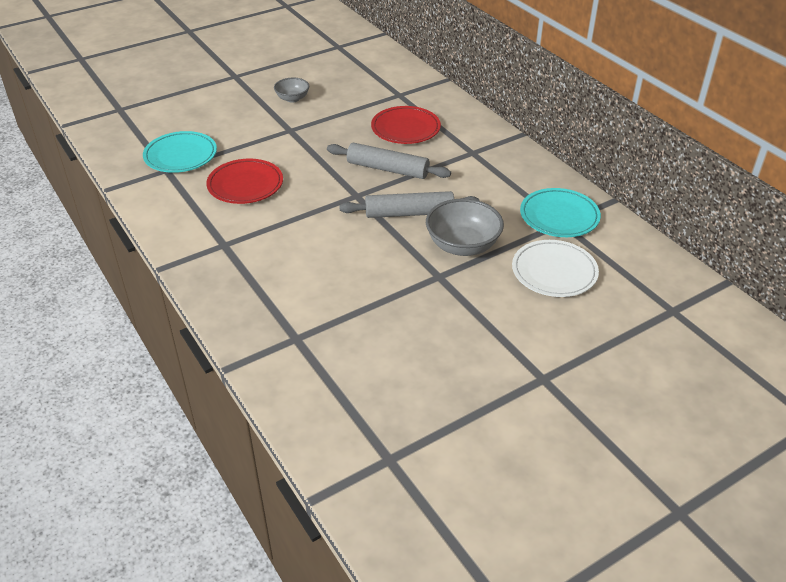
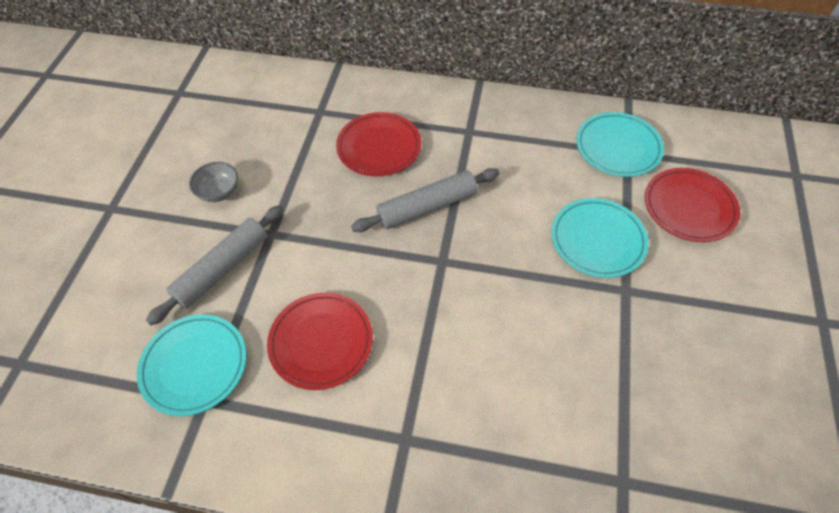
camera: 45 degrees left, 15 degrees up
grey rolling pin [339,191,479,218] -> grey rolling pin moved to [146,205,284,325]
grey bowl [426,199,504,256] -> turquoise plate [551,198,649,278]
white plate [512,240,599,297] -> red plate [645,168,740,242]

